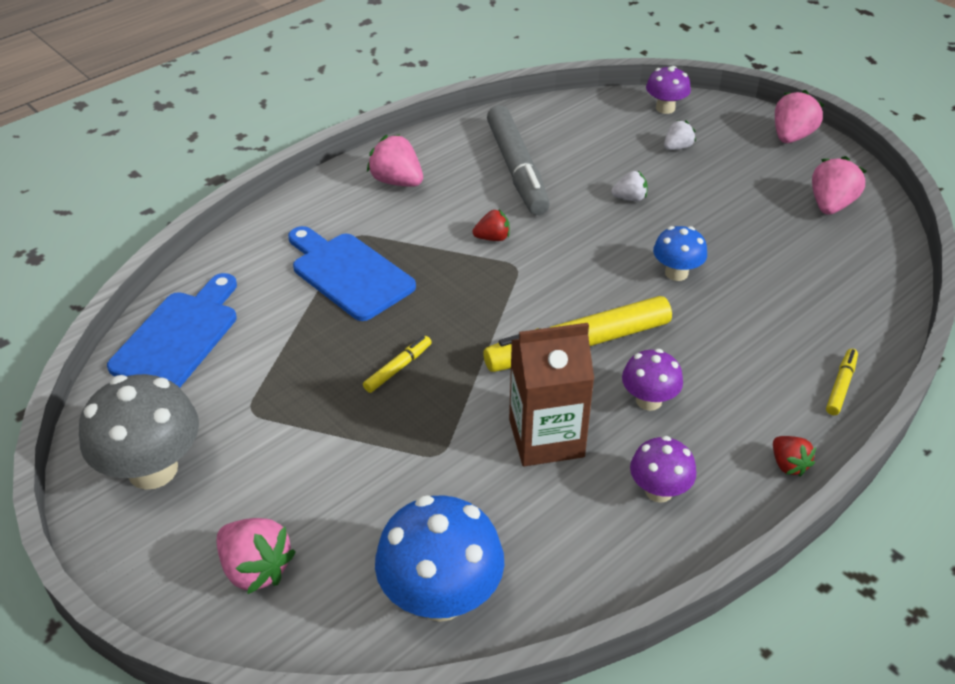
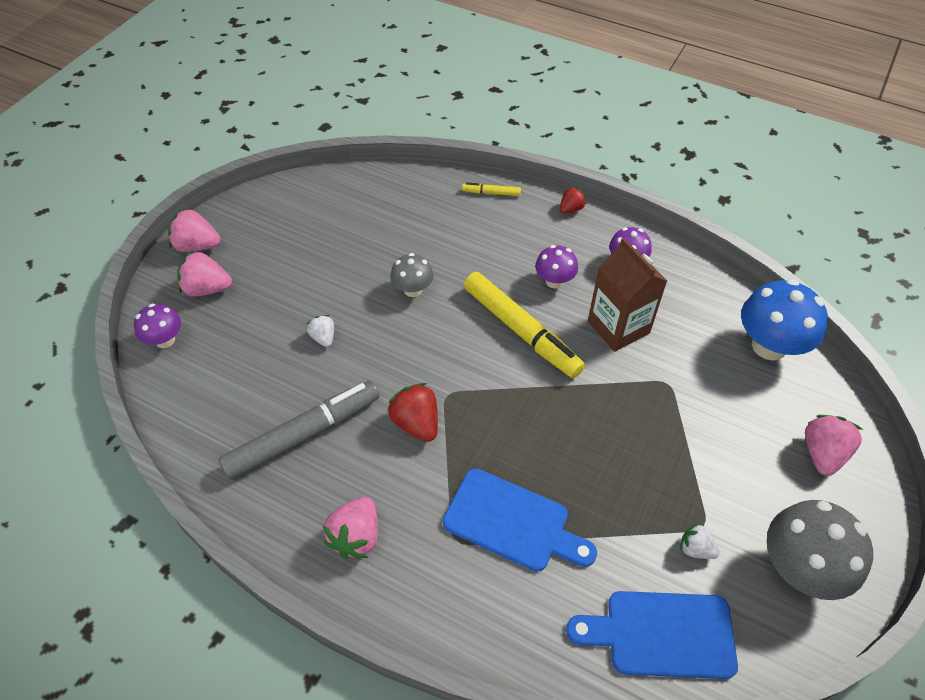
camera: 110 degrees left, 10 degrees up
blue cutting board [288,226,416,321] -> blue cutting board turned 90 degrees counterclockwise [443,468,597,572]
yellow marker [363,336,432,393] -> none
red strawberry [473,210,510,241] -> red strawberry [387,383,438,442], size x1.67
blue mushroom [653,226,707,281] -> grey mushroom [390,253,434,297]
white strawberry [664,120,696,150] -> white strawberry moved to [680,523,720,559]
pink strawberry [812,156,866,215] -> pink strawberry moved to [177,251,232,297]

